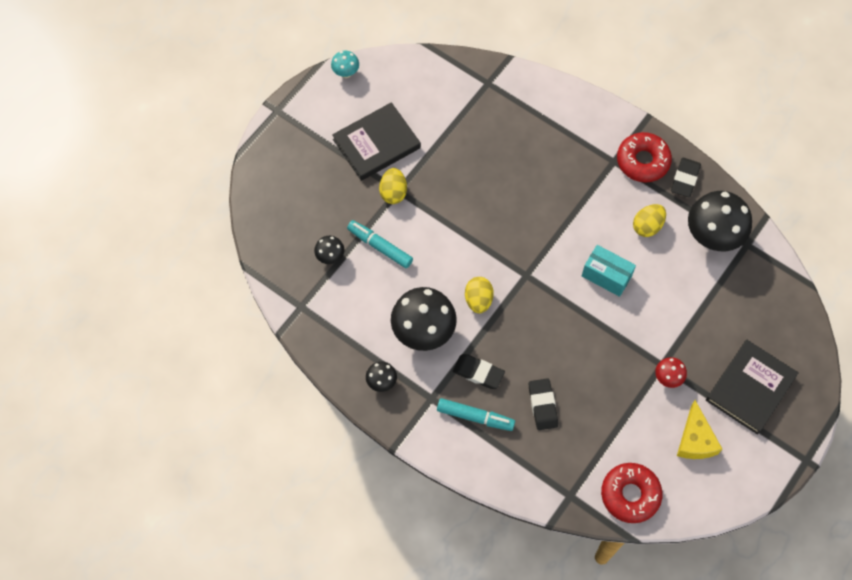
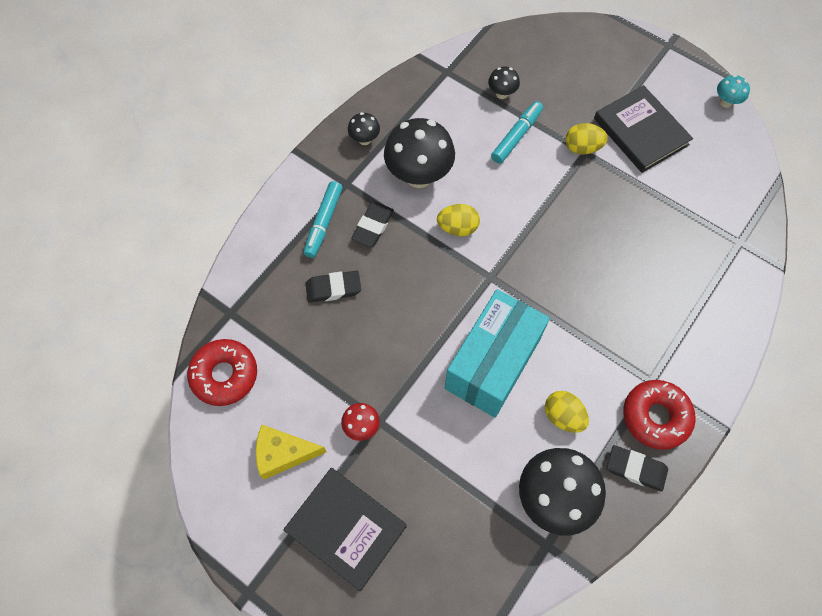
camera: 90 degrees right, 0 degrees up
turquoise box [582,245,636,297] -> turquoise box [445,289,550,418], size x1.82

